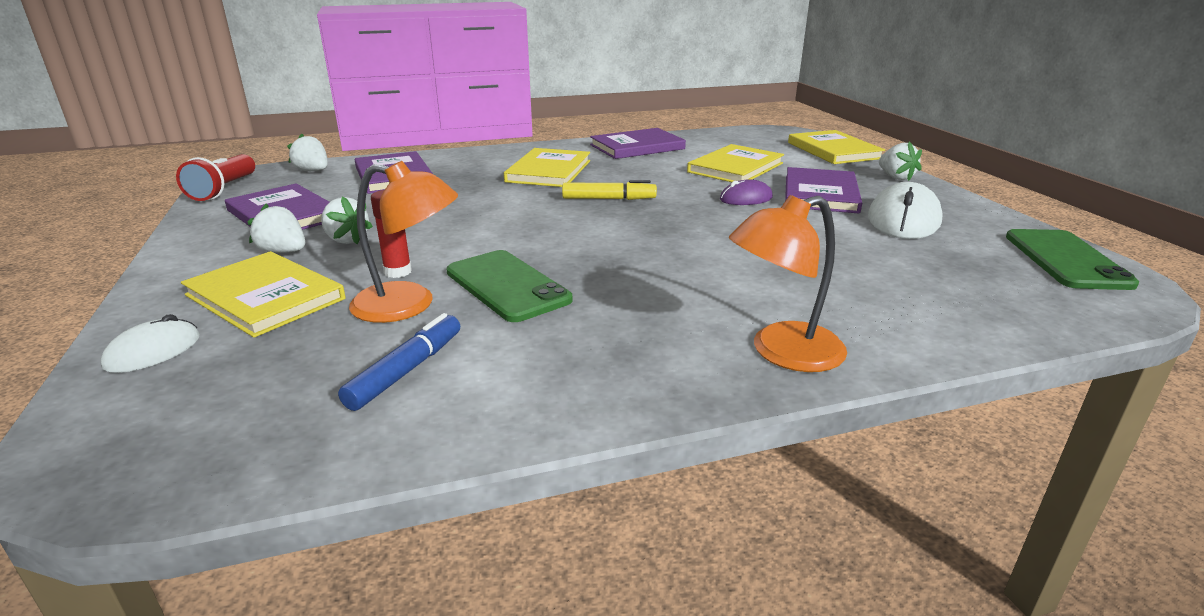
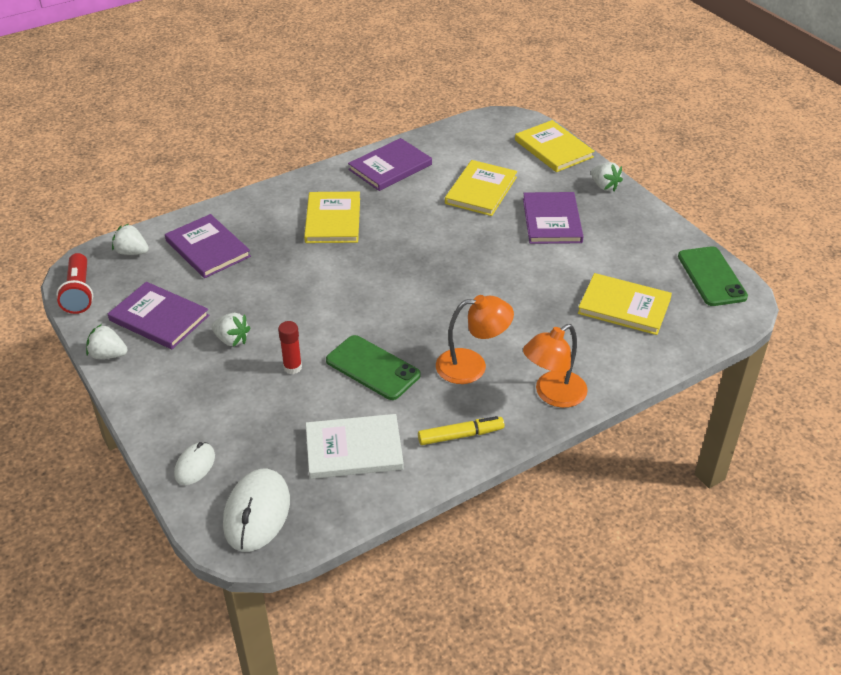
camera: 15 degrees left, 15 degrees up
yellow book [181,251,345,338] -> yellow book moved to [578,273,672,335]
white strawberry [247,203,305,253] -> white strawberry moved to [86,324,128,359]
blue marker [338,313,460,411] -> white book [306,414,404,479]
orange lamp [349,161,458,323] -> orange lamp moved to [436,295,514,384]
yellow marker [562,180,657,200] -> yellow marker moved to [418,416,504,445]
purple mouse [720,179,773,205] -> none
white mouse [868,182,943,239] -> white mouse moved to [223,469,290,552]

